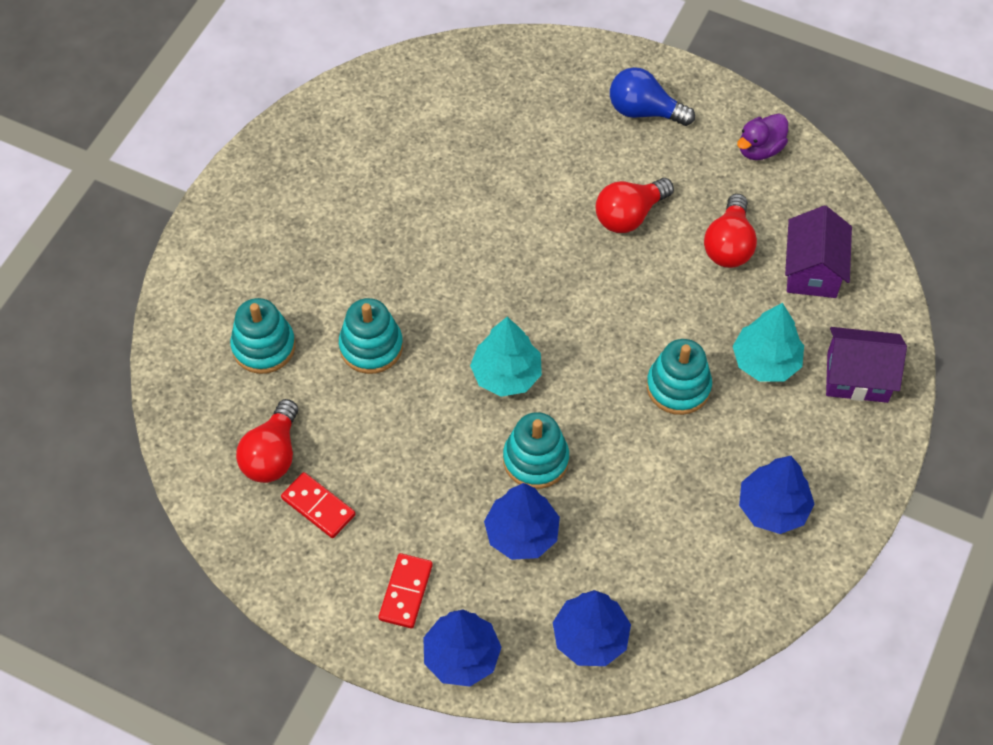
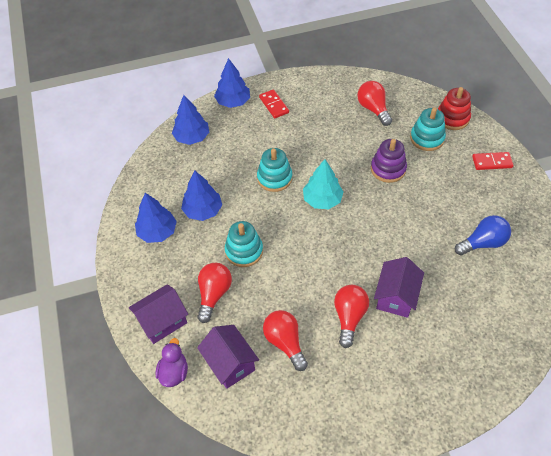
camera: 140 degrees right, 5 degrees down
red domino [281,472,355,538] -> red domino moved to [472,152,514,170]
turquoise stacking toy [339,298,403,374] -> purple stacking toy [371,139,407,183]
blue tree [484,483,560,560] -> blue tree moved to [181,171,222,221]
blue light bulb [610,67,695,126] -> blue light bulb moved to [455,215,511,255]
turquoise tree [733,303,804,382] -> red light bulb [197,263,232,323]
purple duck [737,114,788,160] -> purple duck moved to [155,338,188,387]
none -> purple house [374,257,424,318]
none -> red stacking toy [438,87,471,130]

